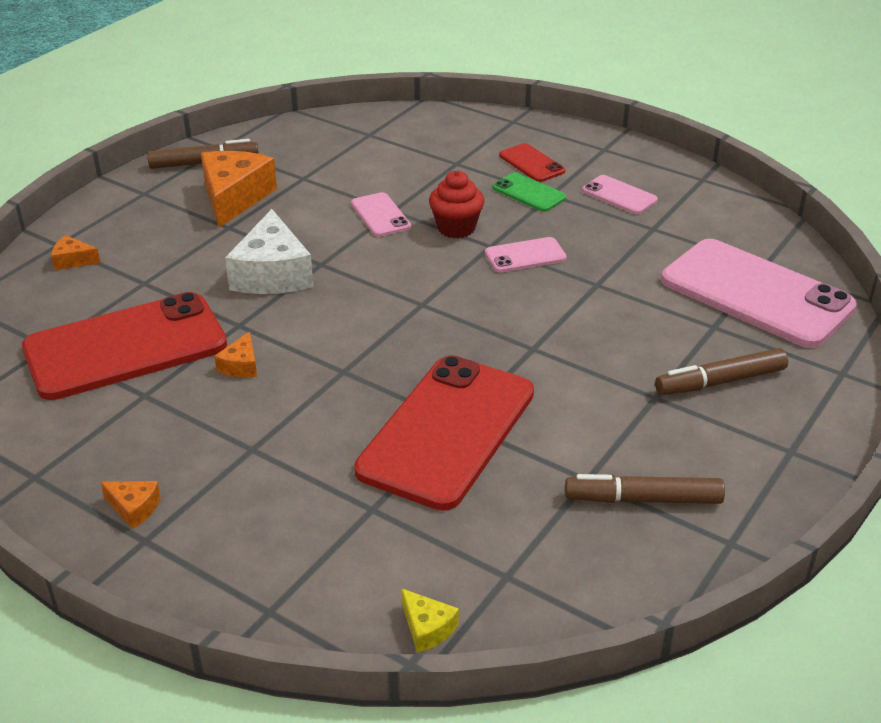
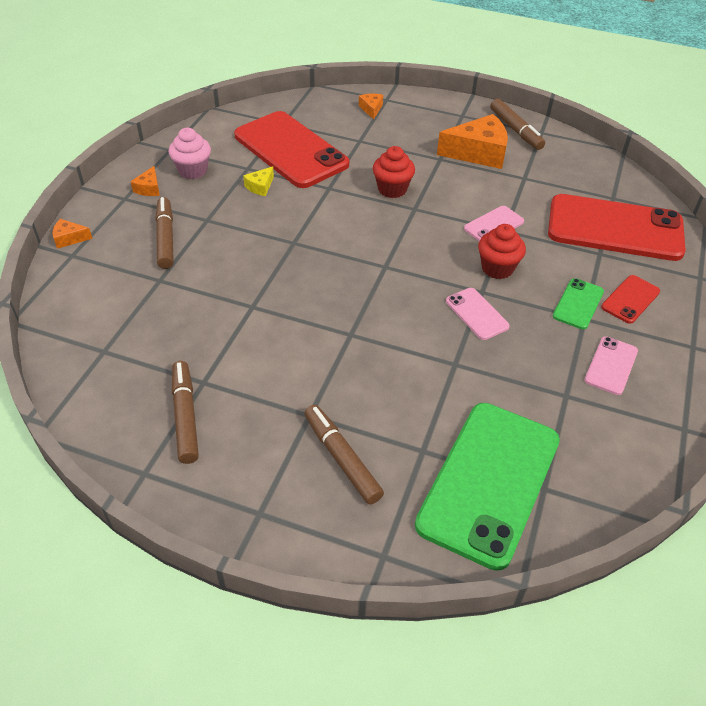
camera: 75 degrees right, 10 degrees up
orange cheese [214,332,257,377] -> orange cheese moved to [53,219,92,249]
white cheese [225,209,313,294] -> red cupcake [373,146,415,198]
red phone [354,355,534,511] -> red phone moved to [548,194,686,261]
yellow cheese [401,588,459,653] -> yellow cheese moved to [243,167,274,196]
pink phone [661,239,857,348] -> green phone [415,403,560,571]
none -> brown marker [155,197,174,269]
none -> pink cupcake [169,128,211,179]

